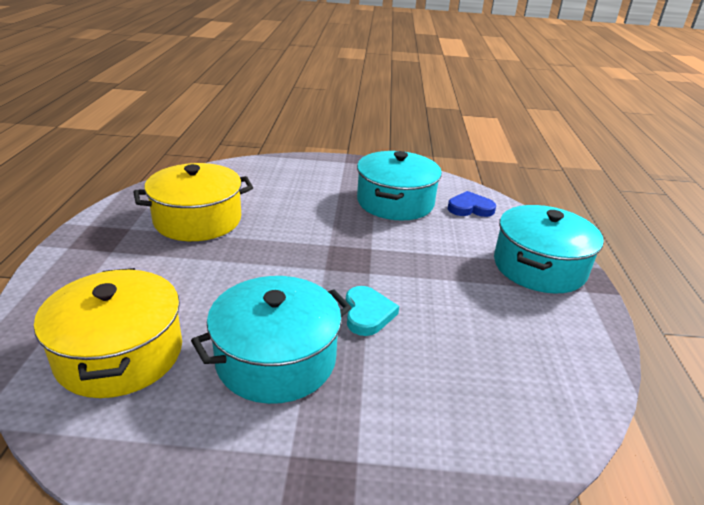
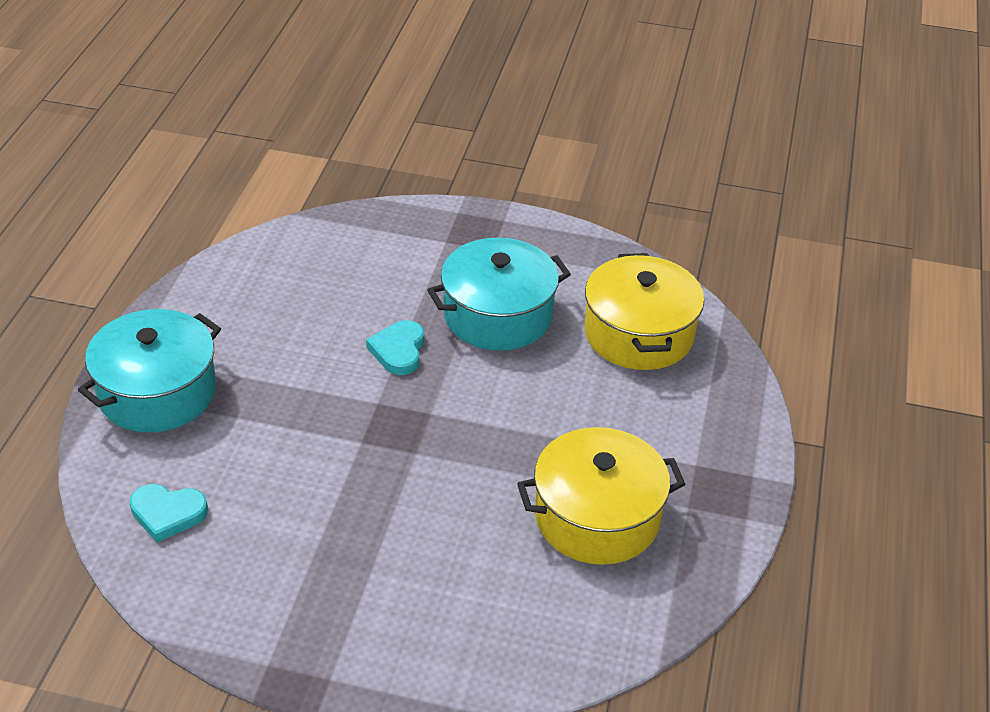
camera: 170 degrees left, 10 degrees up
turquoise pot [357,151,442,221] -> none
blue heart [448,191,496,217] -> turquoise heart [130,484,208,542]

